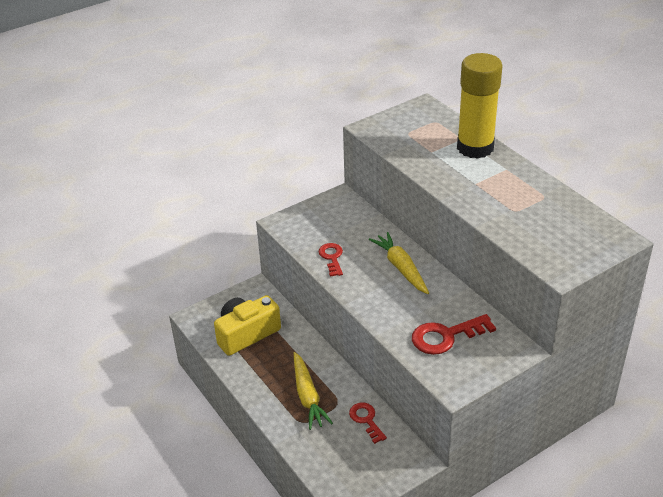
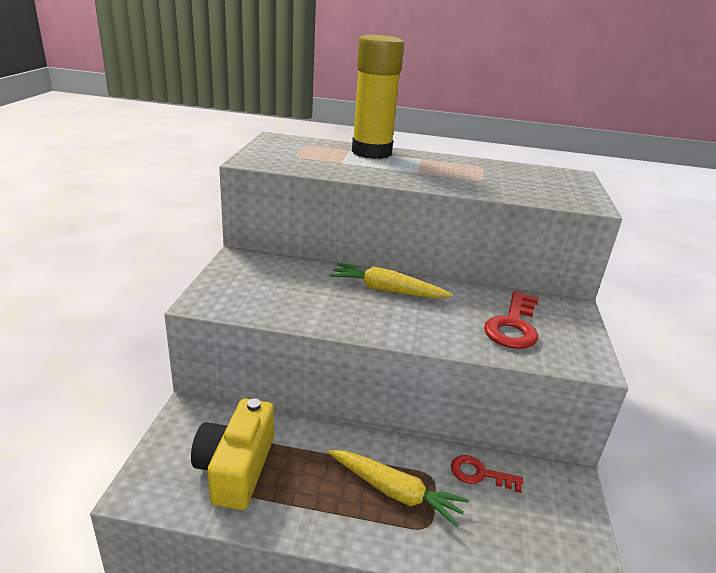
camera: 50 degrees left, 10 degrees down
red key [319,243,343,277] -> none

